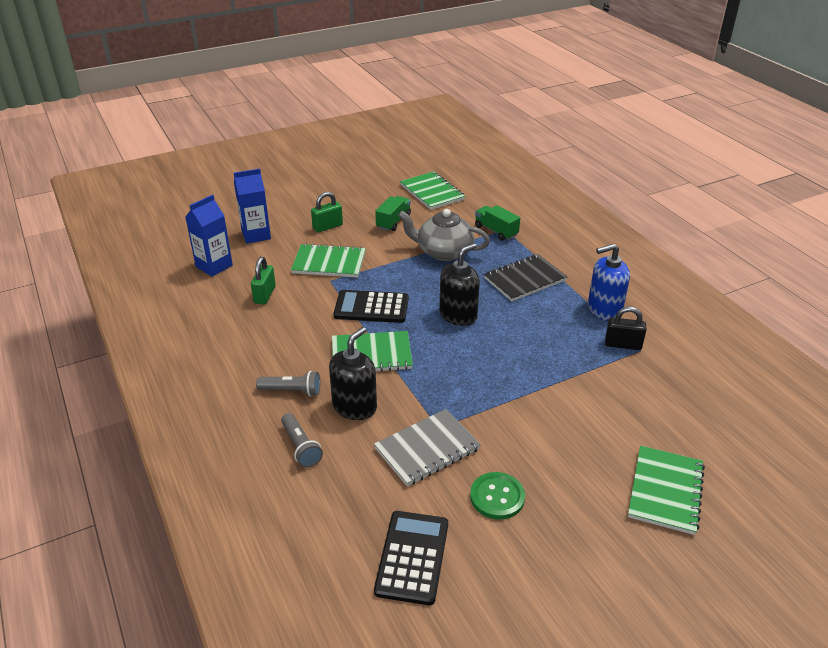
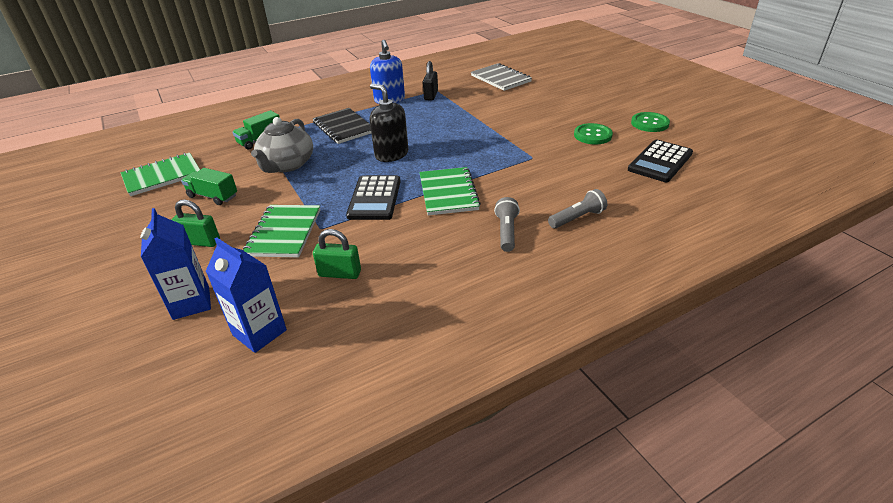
camera: 90 degrees left, 0 degrees up
green padlock [311,192,343,232] -> green padlock turned 45 degrees counterclockwise [172,200,220,247]
black soap dispenser [329,327,377,420] -> none
grey notebook [374,409,481,486] -> grey notebook moved to [471,63,532,91]
black calculator [374,511,448,605] -> black calculator turned 60 degrees counterclockwise [628,140,693,182]
green notebook [628,446,705,535] -> none
none -> green button [631,112,670,132]

